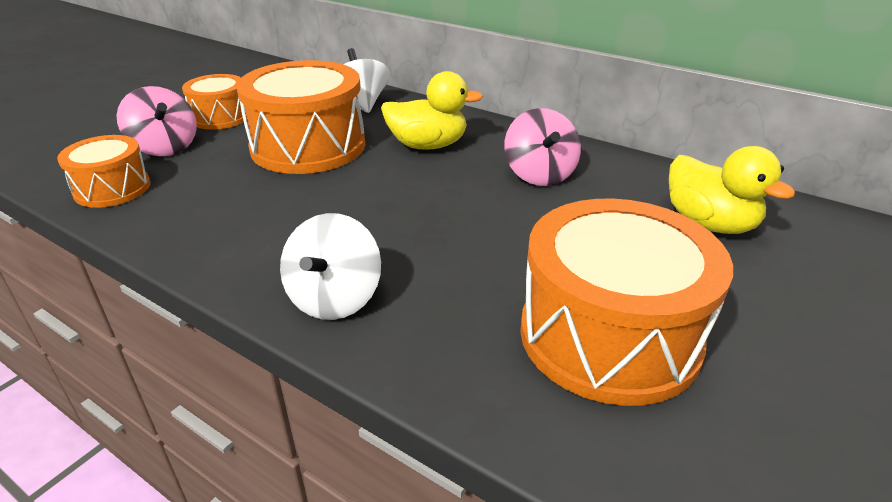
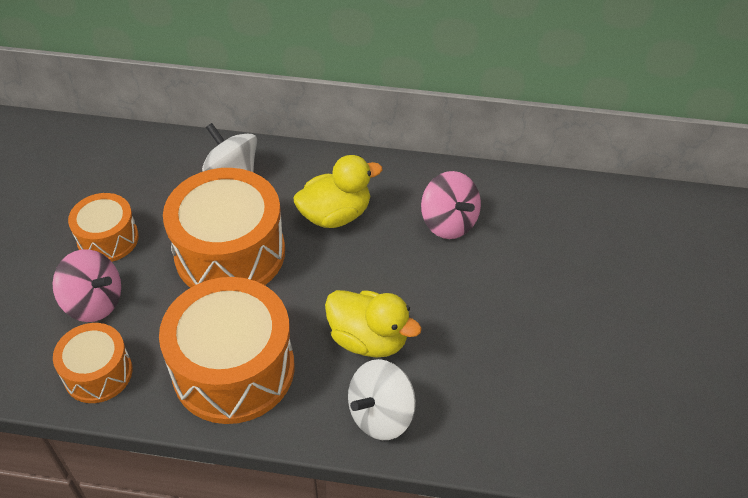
camera: 25 degrees left, 15 degrees up
white spinning top [280,213,381,320] -> white spinning top turned 60 degrees clockwise [348,359,416,440]
orange drum [520,199,733,406] -> orange drum moved to [159,277,294,424]
yellow duck [669,146,795,234] -> yellow duck moved to [325,290,422,357]

